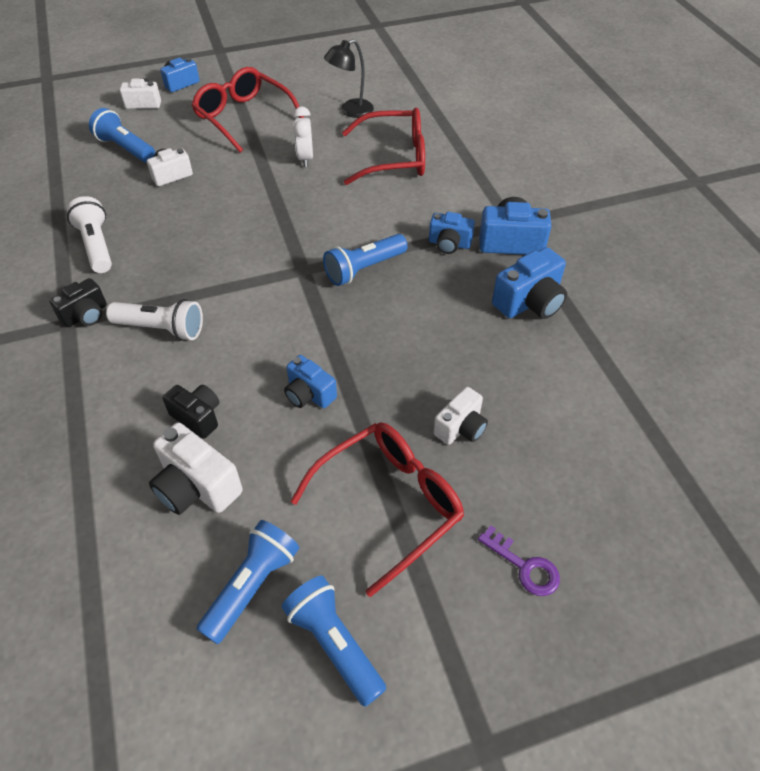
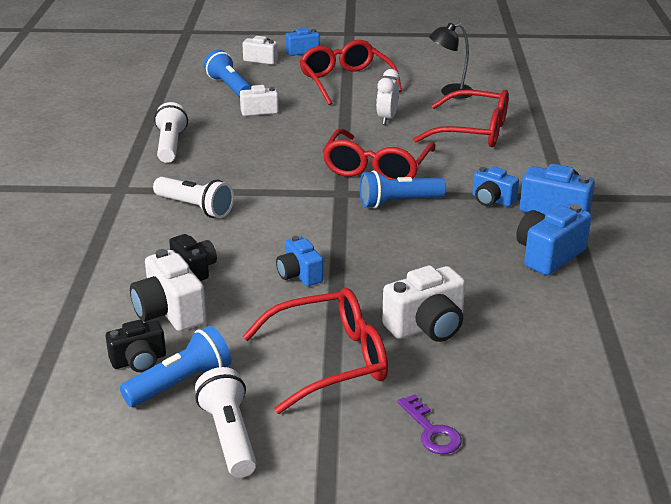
camera: 20 degrees right, 20 degrees down
black camera [50,278,107,327] -> black camera moved to [106,320,166,372]
blue flashlight [282,576,386,707] -> white flashlight [195,367,256,478]
white camera [433,387,488,445] -> white camera [382,265,466,342], size x1.52
blue camera [492,247,567,319] -> blue camera turned 150 degrees clockwise [516,204,591,275]
none -> red glasses [322,129,435,179]

